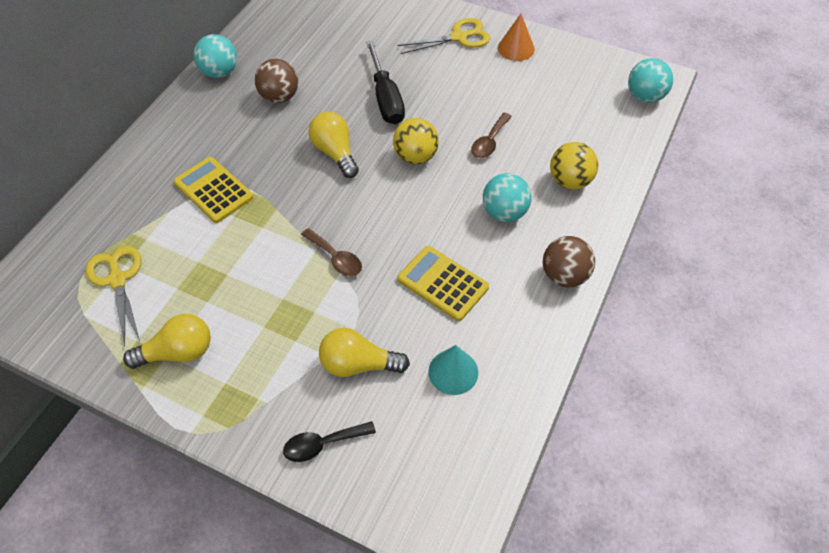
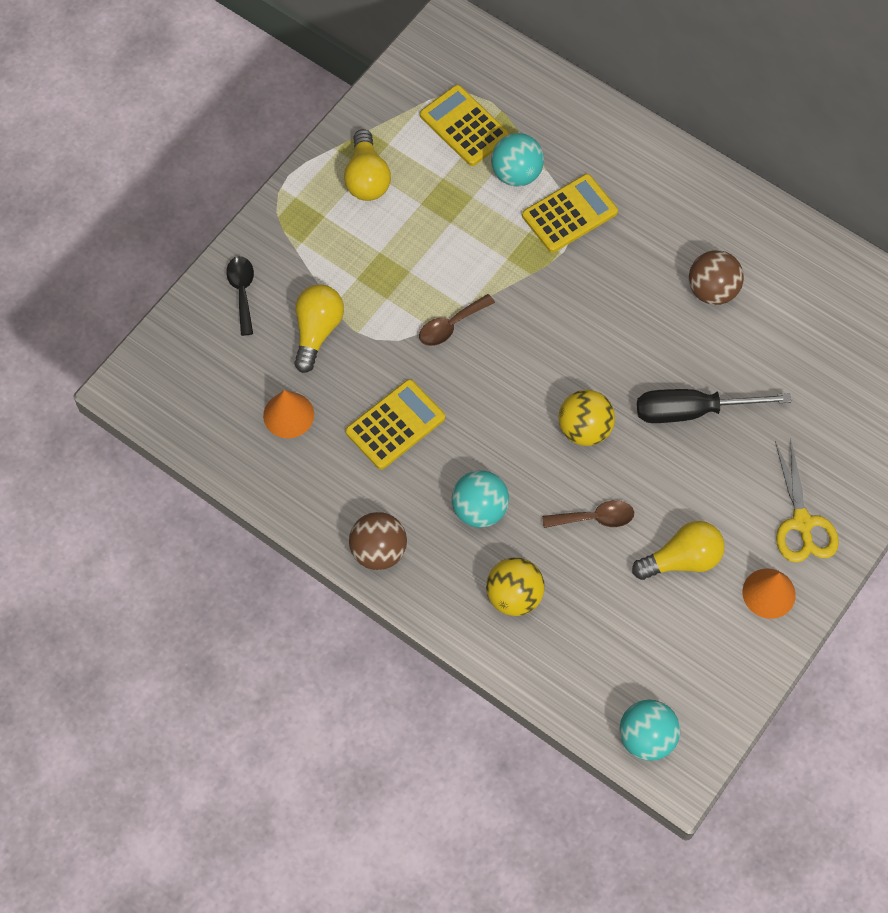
camera: 100 degrees right, 10 degrees up
yellow scissors [86,246,142,346] -> yellow calculator [420,85,510,166]
turquoise ball [194,34,237,78] -> turquoise ball moved to [491,133,544,187]
yellow light bulb [308,112,359,178] -> yellow light bulb moved to [632,521,725,580]
turquoise cone [428,345,478,395] -> orange cone [263,390,314,438]
brown spoon [471,113,512,158] -> brown spoon turned 135 degrees clockwise [542,500,634,528]

